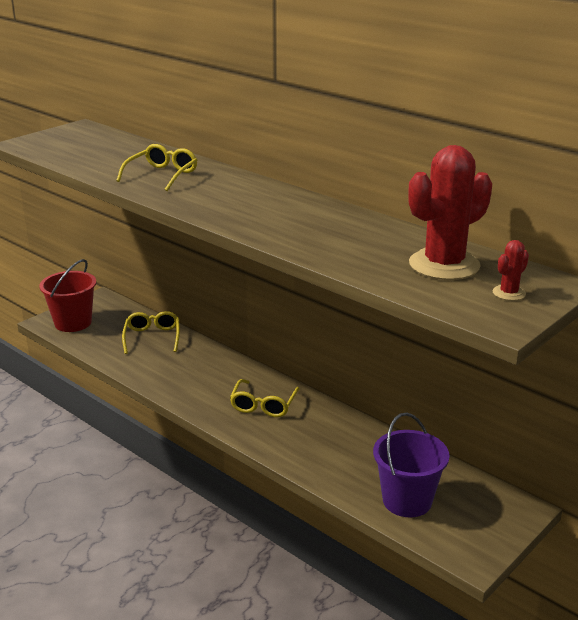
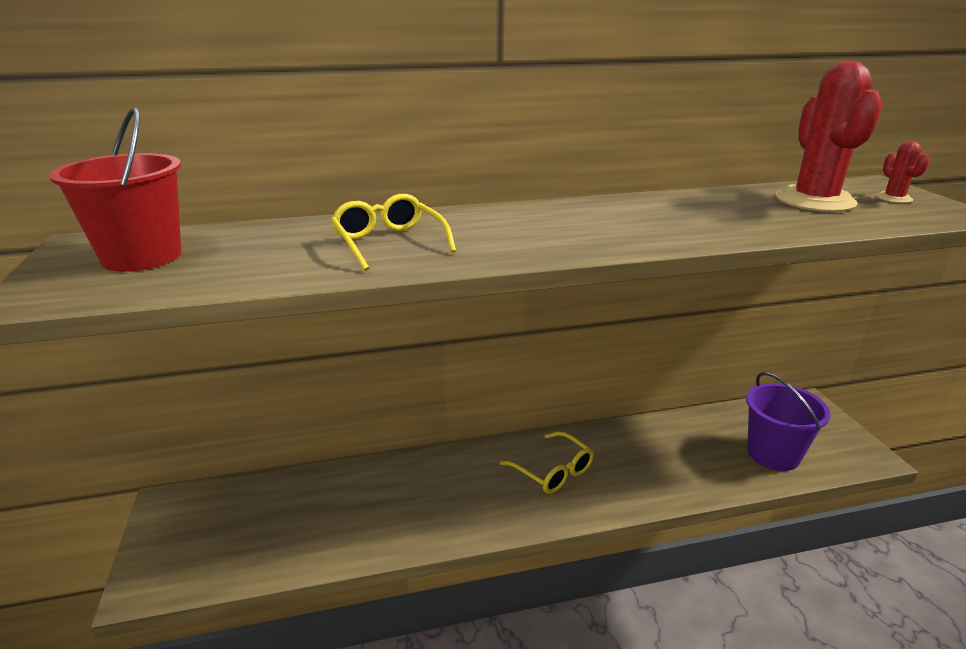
camera: 55 degrees left, 0 degrees up
red bucket [39,259,96,332] -> red bucket moved to [49,107,181,272]
yellow glasses [122,311,180,354] -> none

